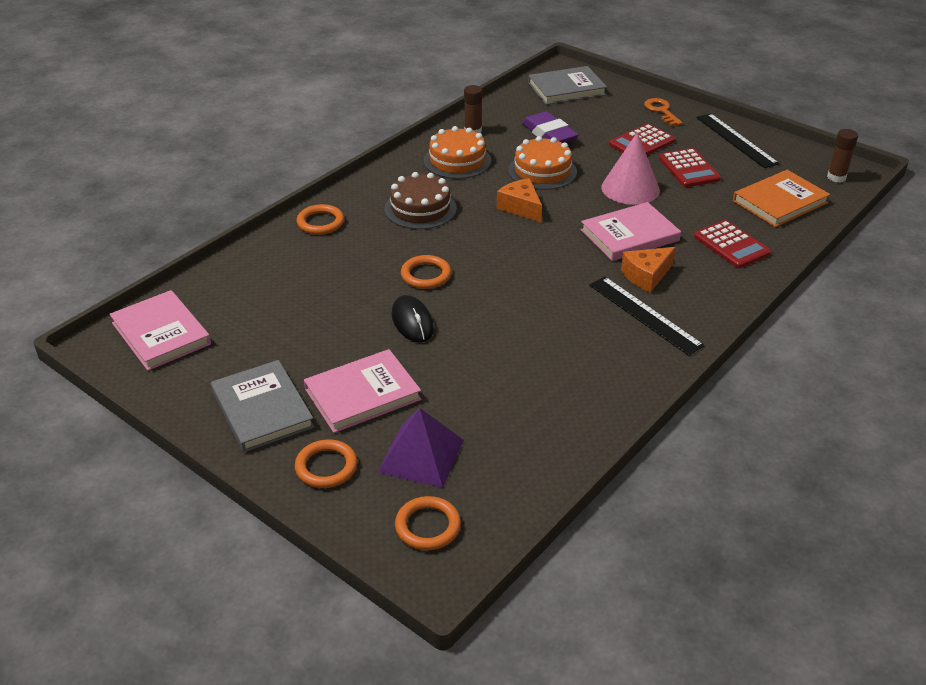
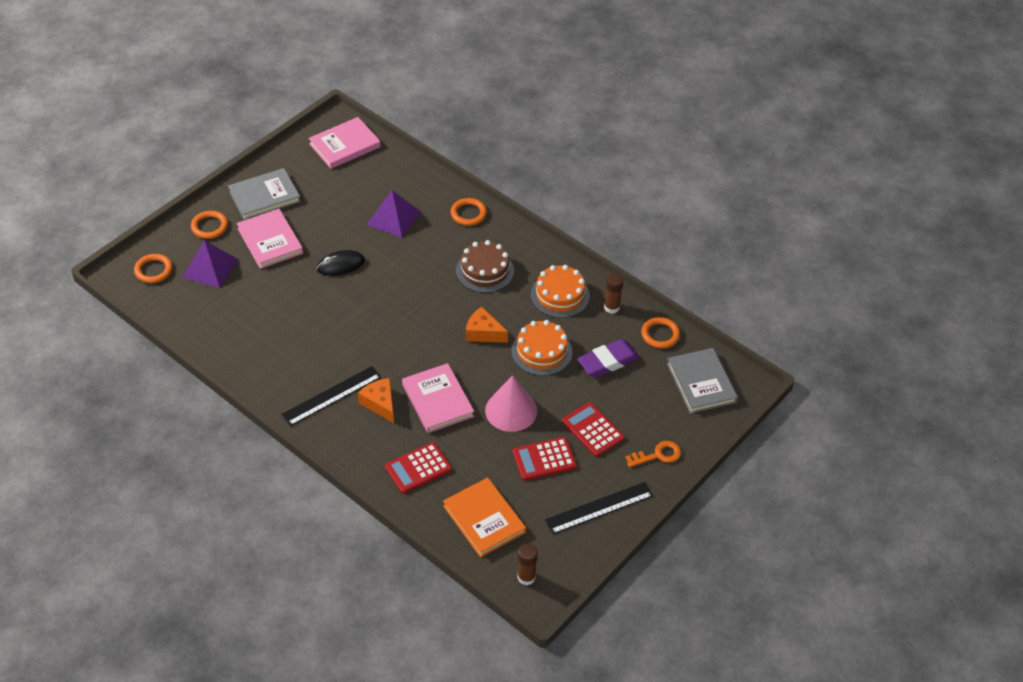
camera: 90 degrees right, 10 degrees up
orange ring [401,255,451,289] -> orange ring moved to [641,317,680,349]
orange cheese [497,178,542,223] -> orange cheese turned 120 degrees counterclockwise [466,307,508,343]
none -> purple pyramid [367,190,420,238]

